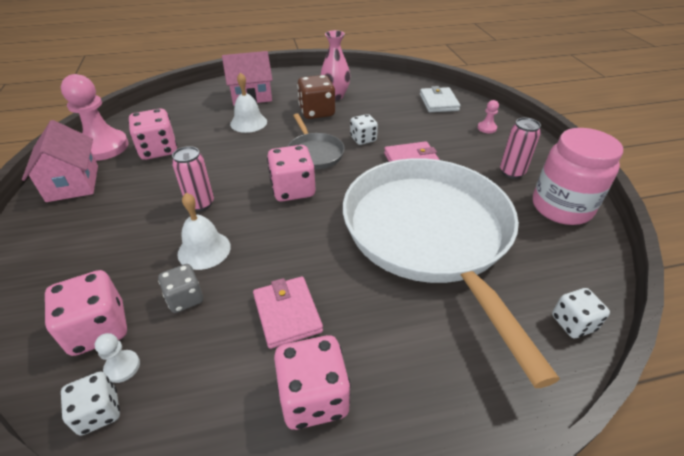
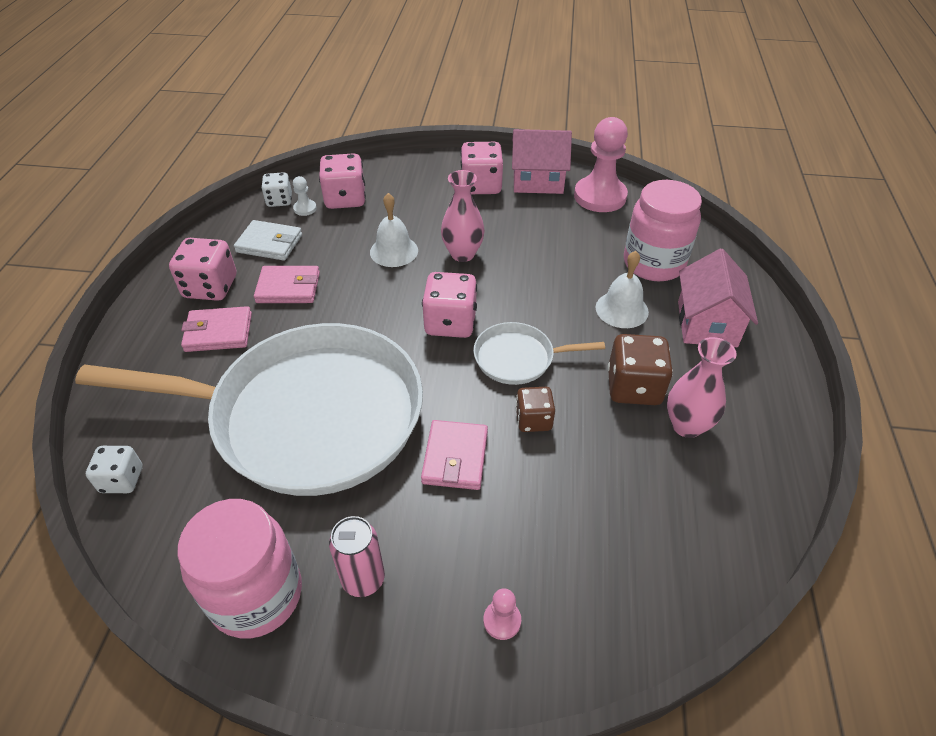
camera: 110 degrees right, 5 degrees up
pink dice [128,109,177,160] -> pink dice moved to [460,142,503,194]
grey dice [158,264,203,313] -> none
pink can [172,146,214,211] -> pink vase [441,170,485,262]
grey pan [287,113,345,170] -> white pan [473,322,605,385]
white dice [350,114,378,145] -> brown dice [516,387,555,432]
white wallet [420,86,460,112] -> white wallet moved to [234,220,302,261]
none -> pink wallet [181,306,252,352]
none -> pink jar [624,180,702,281]

